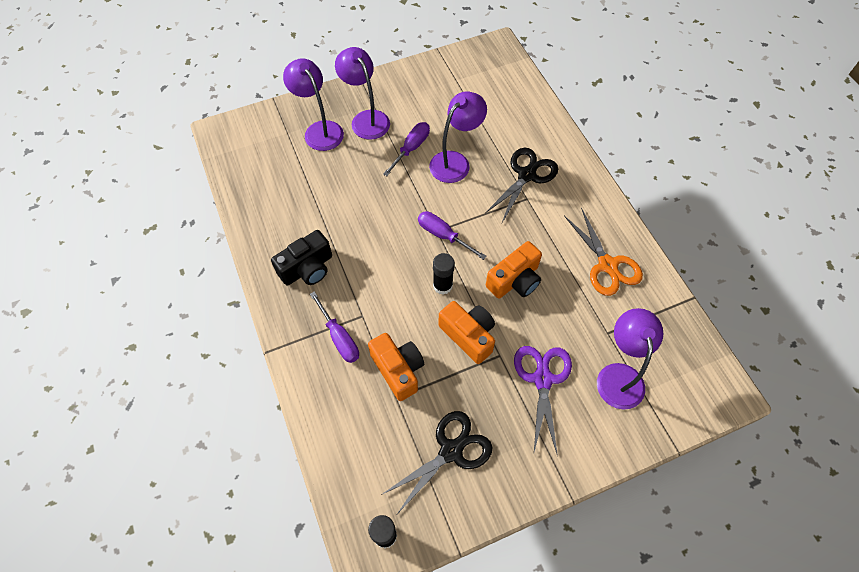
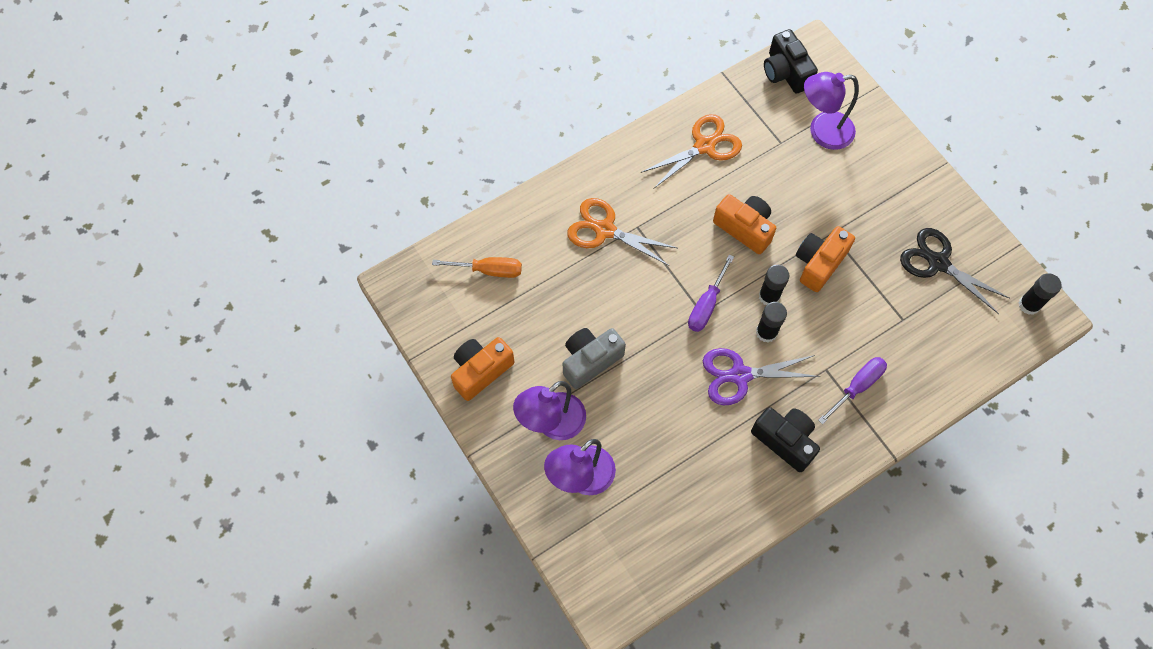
camera: 100 degrees left, 5 degrees up
orange camera [368,333,424,401] -> orange camera moved to [451,337,514,401]
purple screwdriver [383,122,430,176] -> grey camera [563,328,626,389]
purple lamp [429,92,487,183] -> none
black scissors [485,148,558,222] -> orange scissors [567,198,677,266]
purple scissors [514,346,572,456] -> purple scissors moved to [703,348,820,405]
none -> orange screwdriver [432,257,522,278]
none -> black glue stick [756,302,787,343]
none -> black camera [764,29,818,94]

